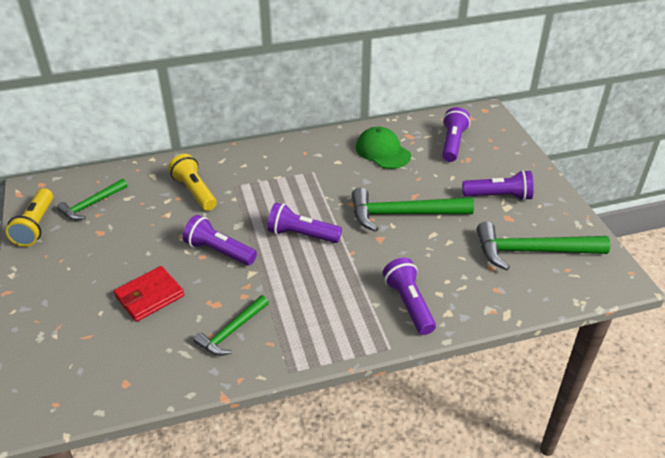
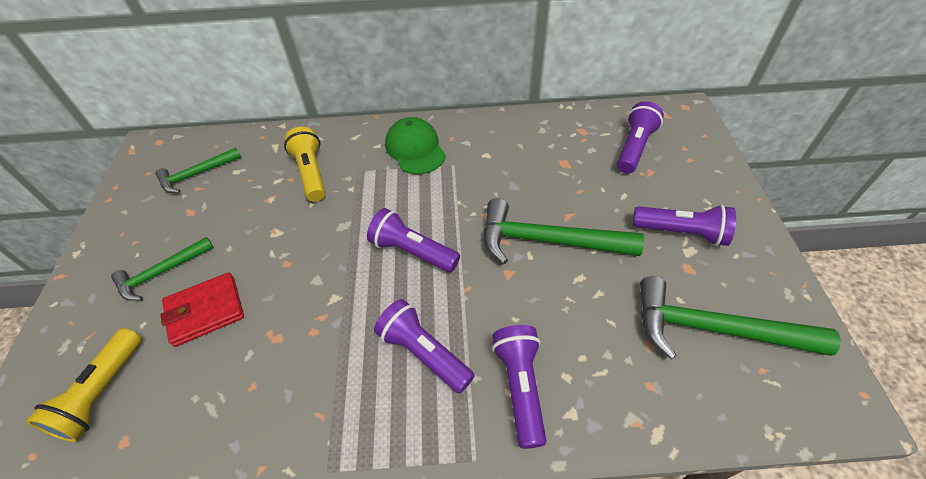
camera: 15 degrees right, 10 degrees up
yellow flashlight [6,188,53,247] -> yellow flashlight moved to [26,328,142,443]
purple flashlight [183,215,257,265] -> purple flashlight moved to [374,299,475,393]
green hammer [194,295,269,356] -> green hammer moved to [111,237,214,301]
green cap [356,127,411,169] -> green cap moved to [385,117,446,174]

